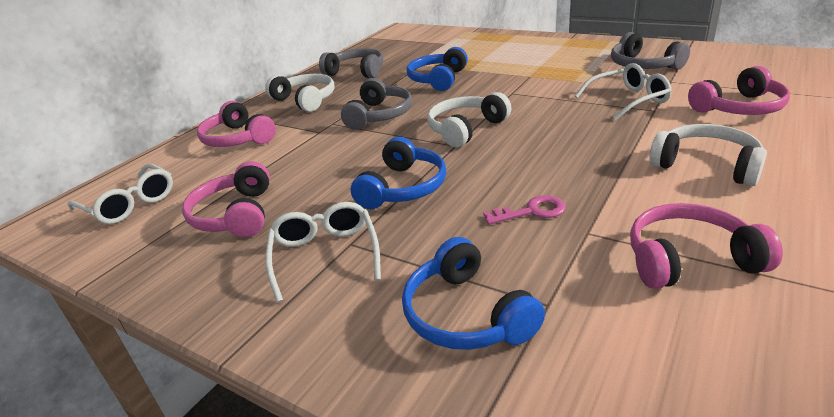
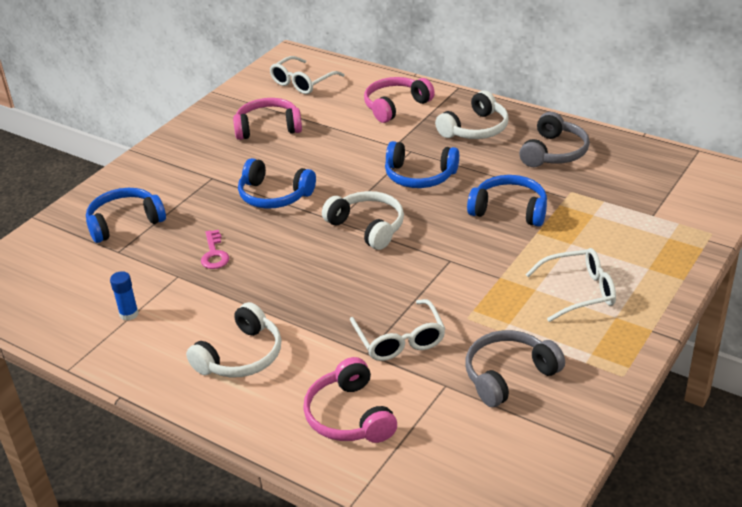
camera: 90 degrees right, 5 degrees up
white glasses [265,202,381,303] -> white glasses moved to [525,248,616,322]
grey headphones [341,78,412,130] -> blue headphones [385,141,459,188]
pink headphones [630,203,783,289] -> blue glue stick [110,271,139,321]

